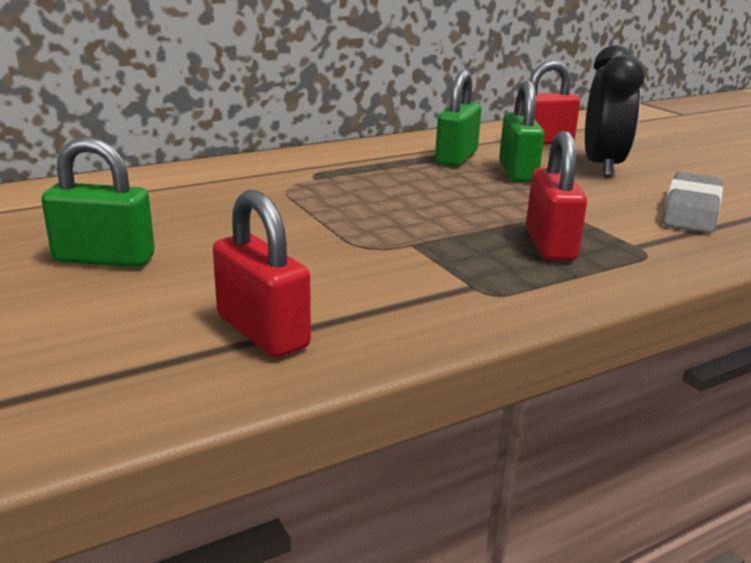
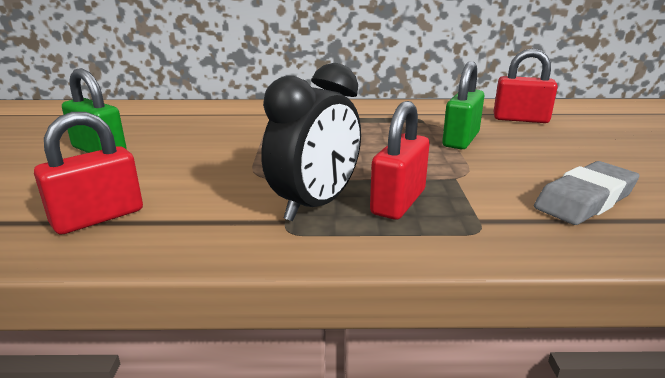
camera: 30 degrees right, 0 degrees up
red padlock [213,190,311,358] -> red padlock turned 60 degrees clockwise [34,112,143,235]
green padlock [435,70,481,167] -> none
black clock [585,45,645,177] -> black clock moved to [261,63,361,221]

